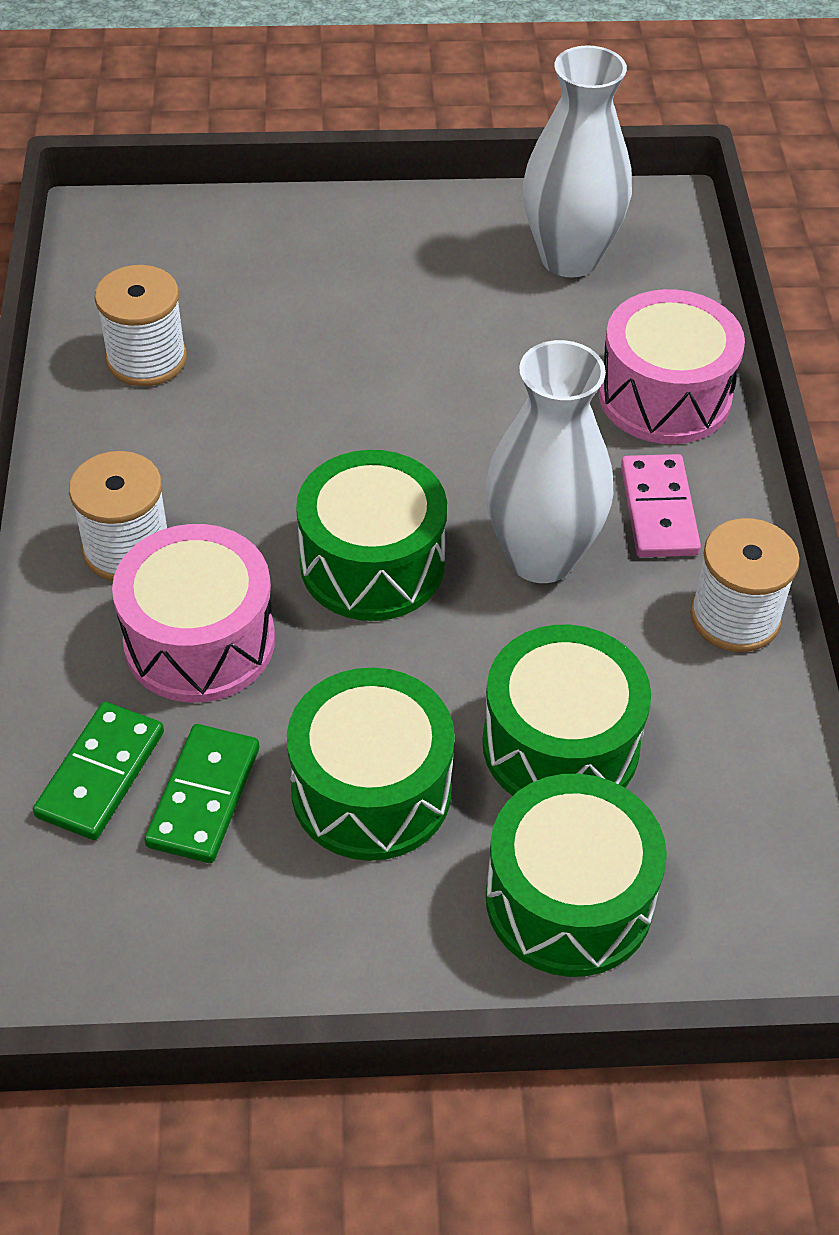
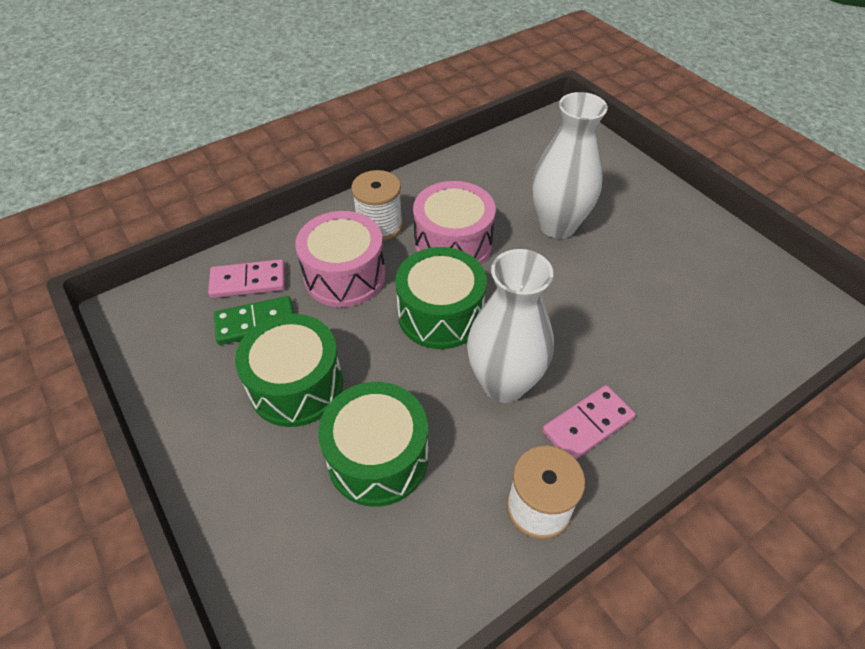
camera: 60 degrees right, 0 degrees up
green domino [33,702,164,840] -> pink domino [208,259,285,298]
white spool [95,265,187,386] -> none
green drum [486,774,667,977] -> none
white vase [523,45,632,278] -> white vase moved to [532,92,608,239]
pink drum [599,289,745,444] -> pink drum moved to [413,181,496,264]

